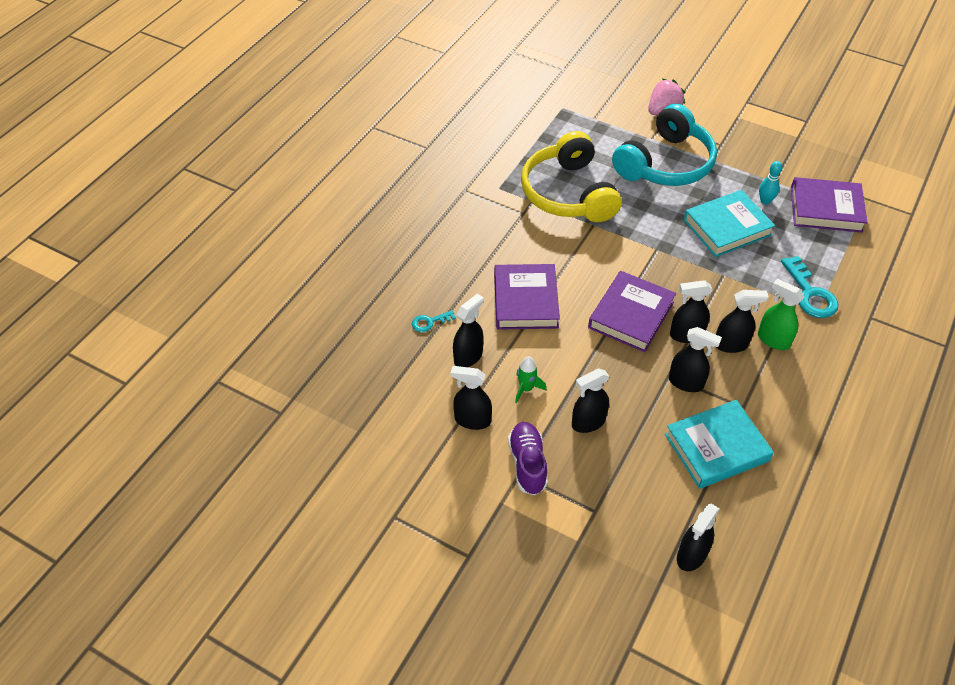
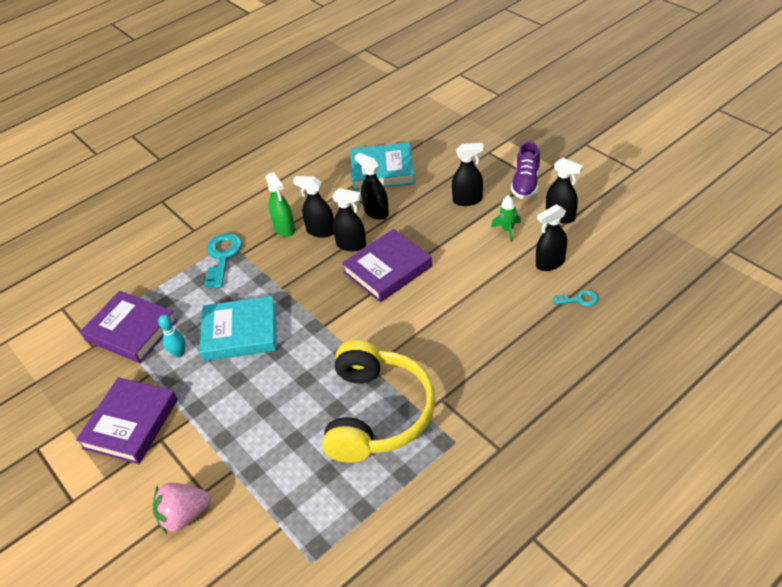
camera: 155 degrees left, 5 degrees down
purple book [494,264,560,330] -> purple book moved to [76,377,178,464]
turquoise headphones [612,103,717,186] -> none
black spray bottle [677,504,720,571] -> none

